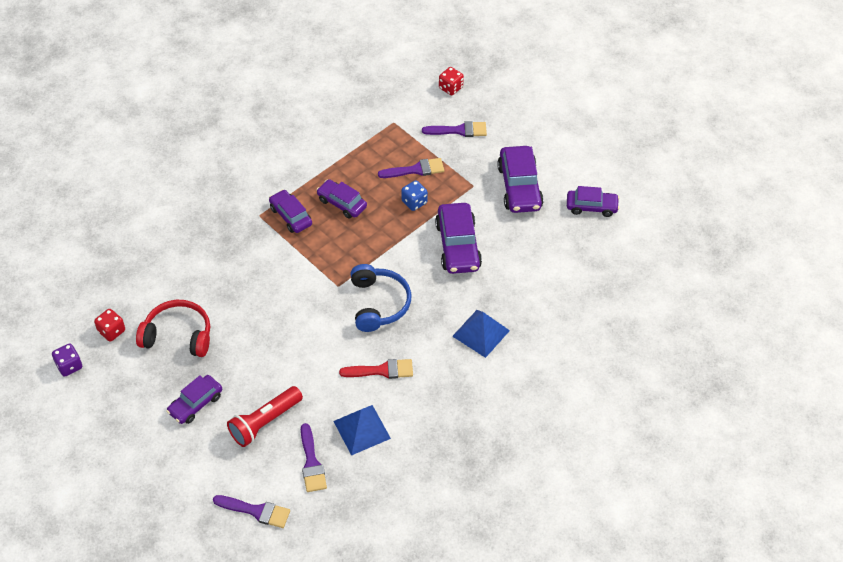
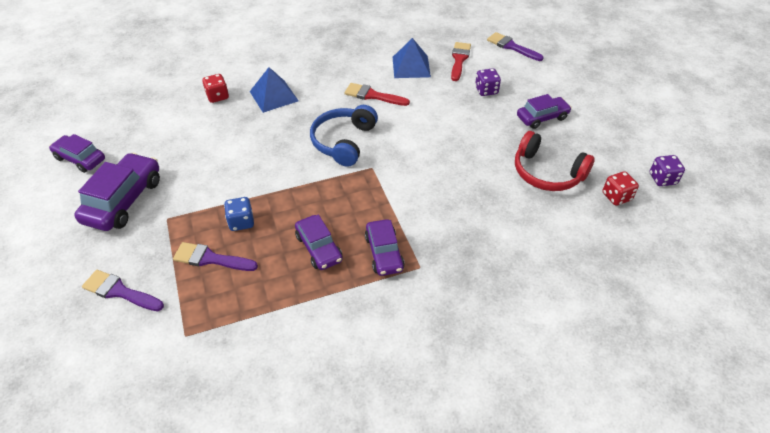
camera: 155 degrees left, 5 degrees down
red flashlight [227,386,303,447] -> purple dice [475,68,501,96]
purple brush [301,423,327,492] -> red brush [451,42,471,81]
purple car [435,203,482,274] -> none
red dice [439,67,464,95] -> red dice moved to [202,74,229,103]

